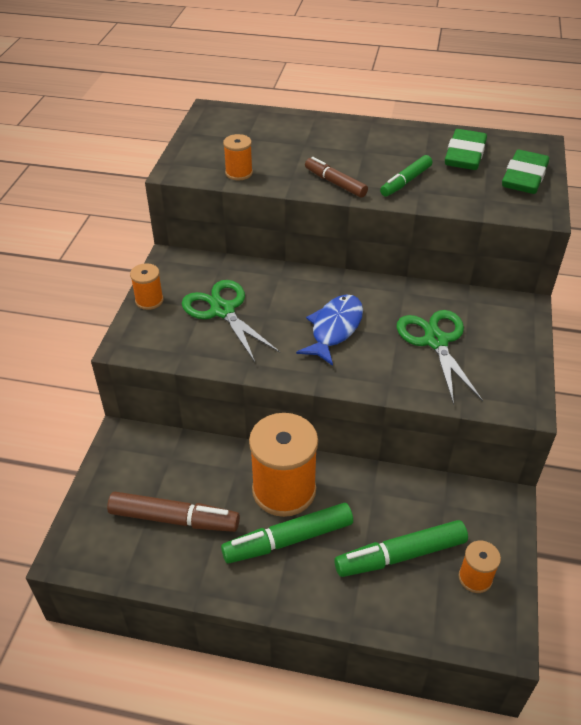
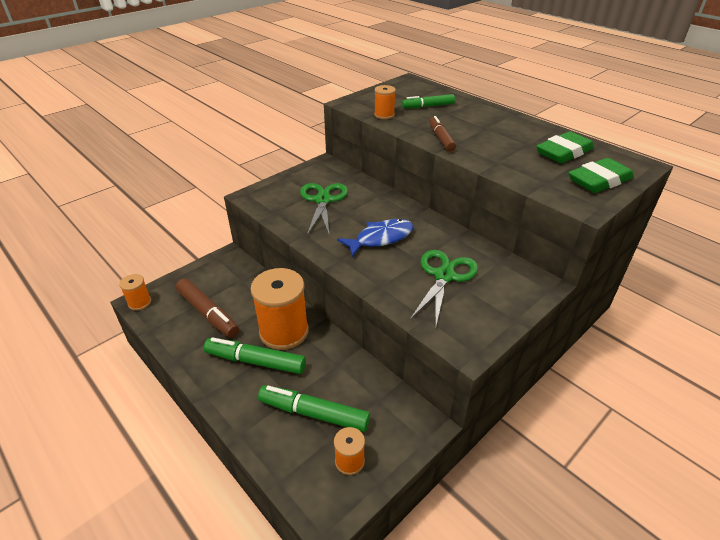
camera: 35 degrees right, 5 degrees down
orange spool [130,263,164,310] -> orange spool moved to [119,274,151,310]
green marker [380,155,432,197] -> green marker moved to [402,94,455,108]

